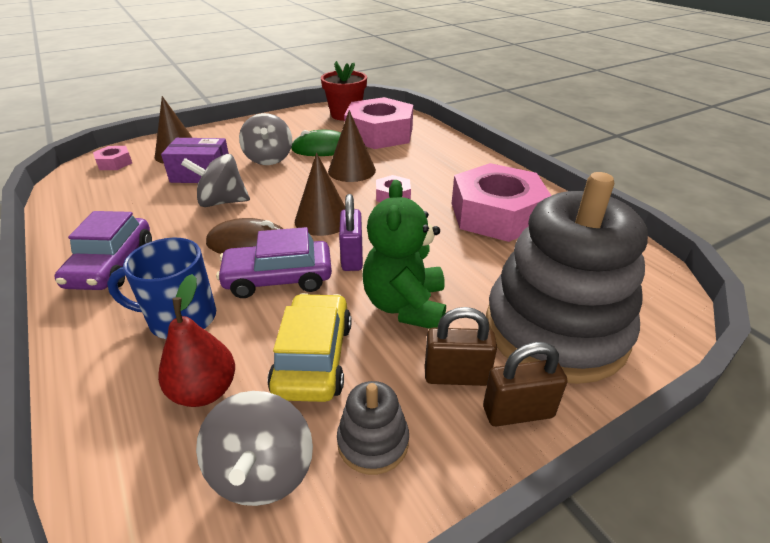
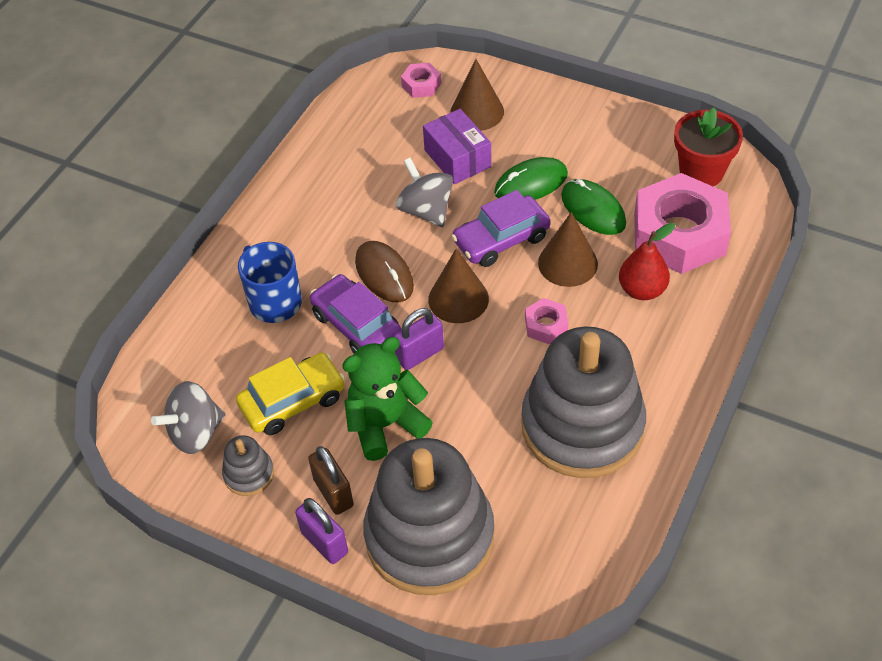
camera: 60 degrees right, 15 degrees up
purple car [54,211,152,290] -> purple car moved to [452,190,551,267]
red pear [158,274,235,407] -> red pear moved to [619,223,675,300]
grey spinning top [239,113,292,165] -> green mouse [494,157,568,200]
pink nut [452,163,552,242] -> grey stacking toy [521,327,646,478]
brown padlock [483,342,568,427] -> purple padlock [295,498,348,564]

